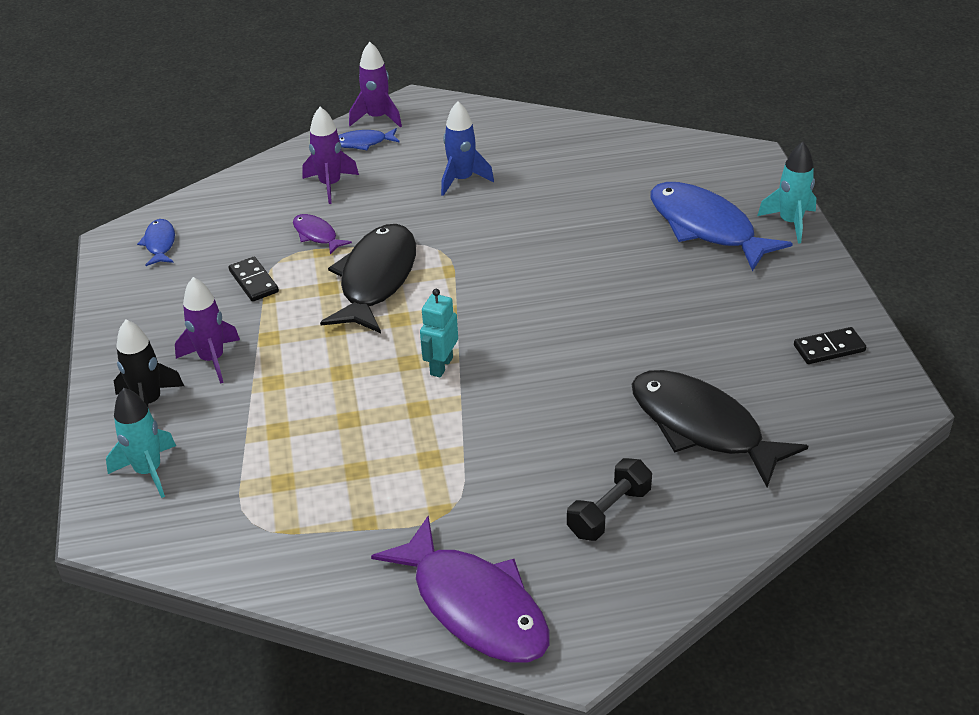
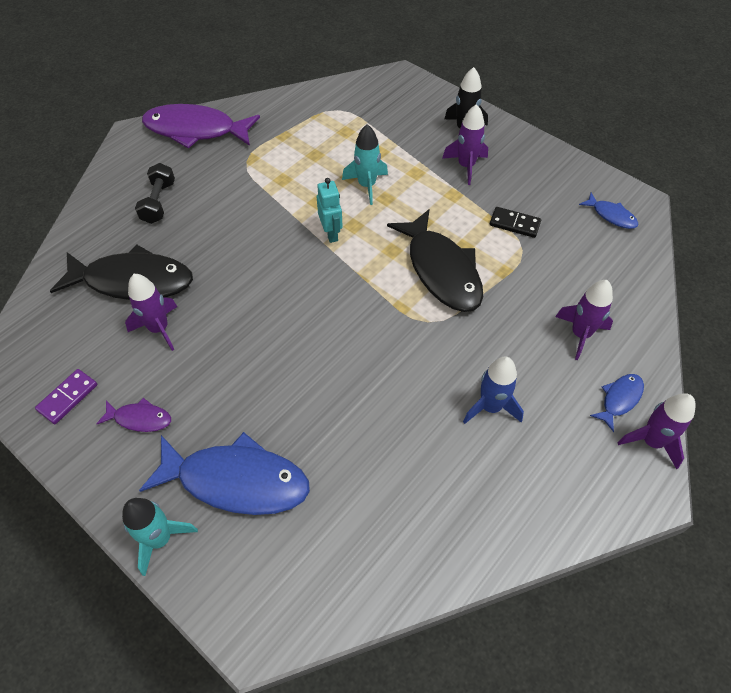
camera: 140 degrees right, 15 degrees up
turquoise rocket [106,388,176,498] -> turquoise rocket moved to [342,124,388,205]
purple fish [293,214,352,255] -> purple fish moved to [97,398,171,432]
black domino [794,327,866,364] -> purple domino [35,369,97,424]
none -> purple rocket [125,274,177,351]

